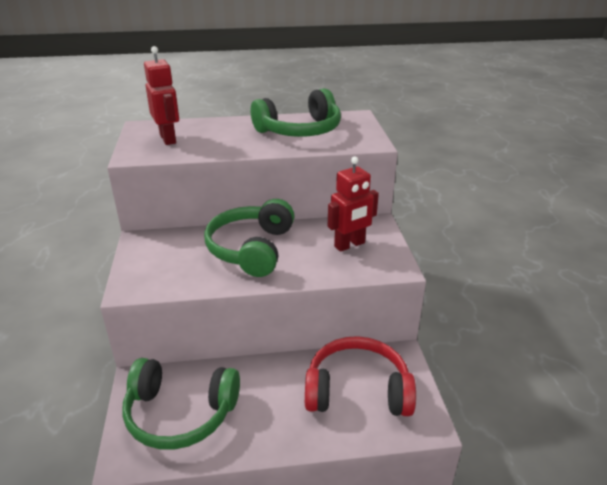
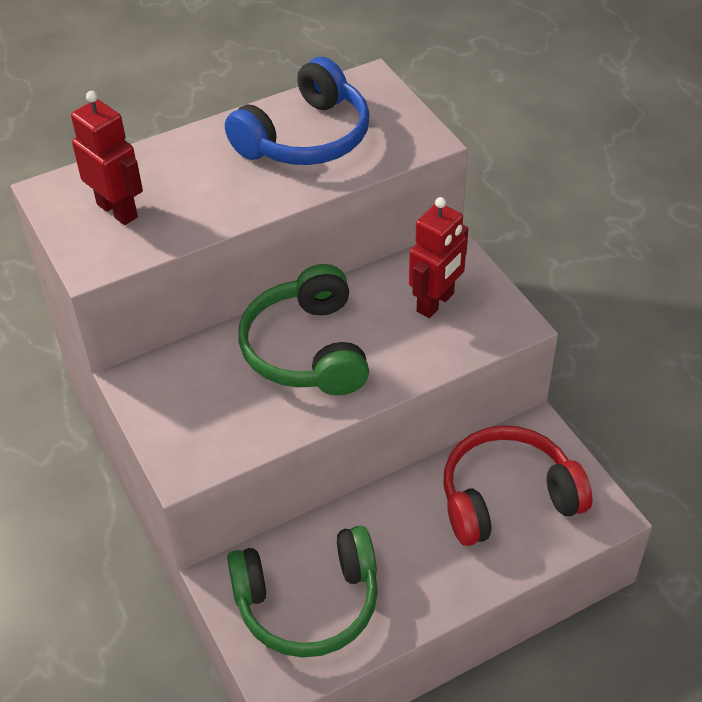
camera: 20 degrees left, 15 degrees up
green headphones [251,88,341,137] -> blue headphones [225,57,370,165]

